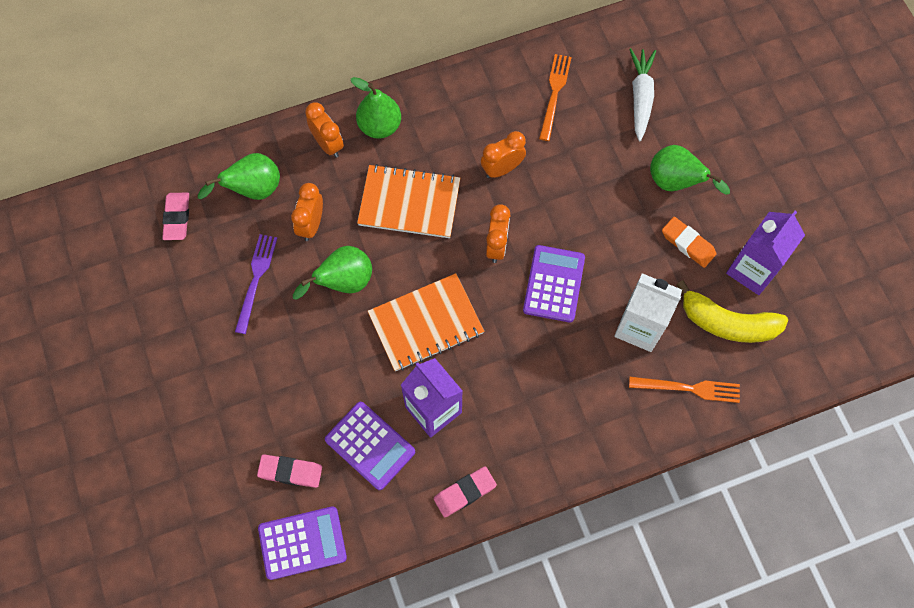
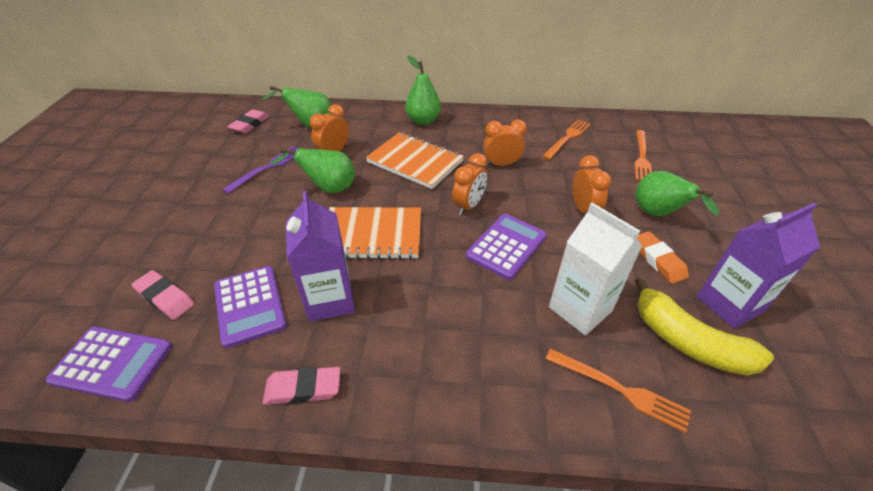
camera: 25 degrees right, 25 degrees down
orange clock [305,102,344,158] -> orange clock moved to [573,155,611,213]
white carrot [629,48,656,141] -> orange fork [634,130,652,181]

